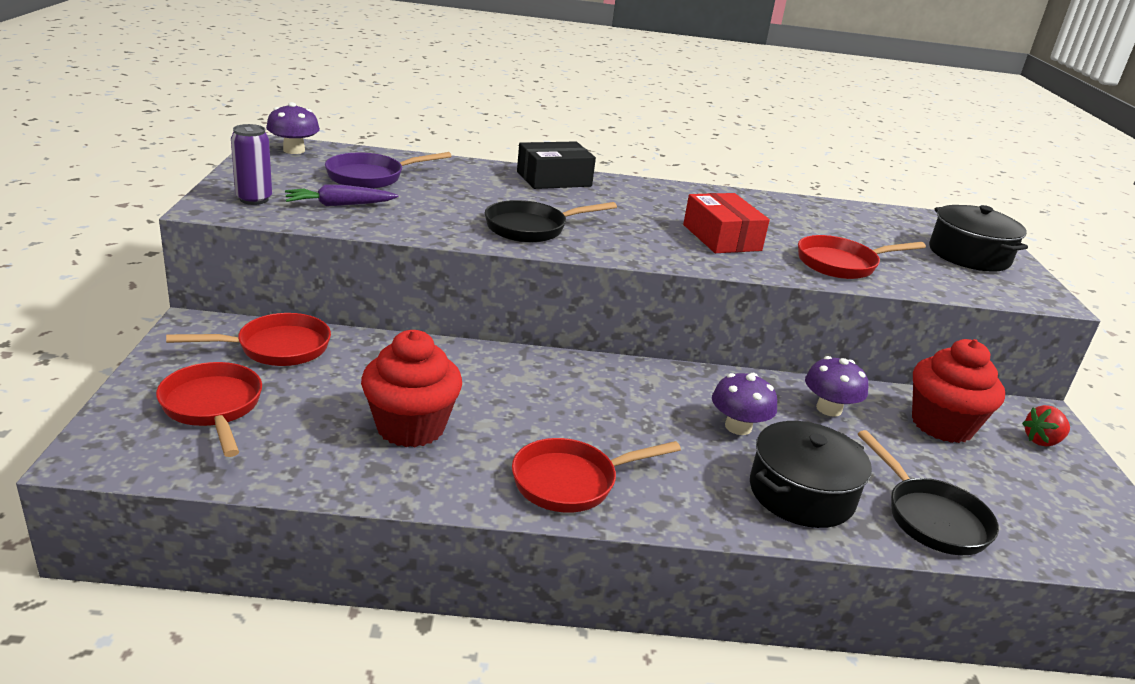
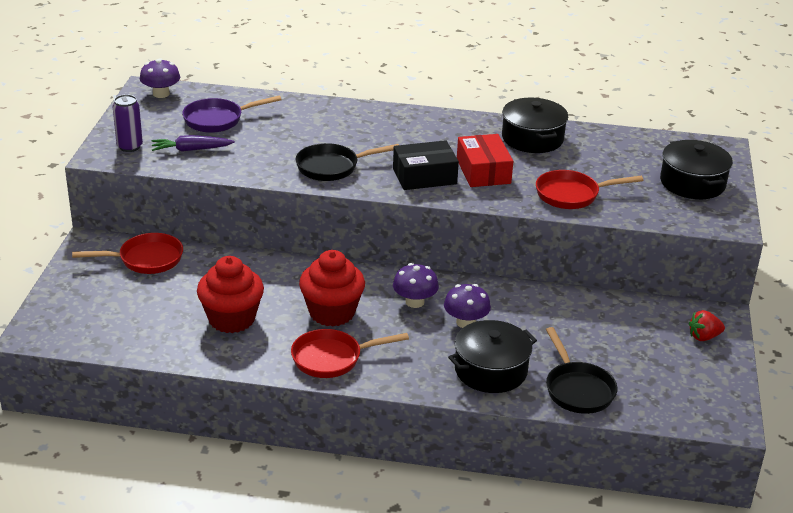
camera: 10 degrees right, 5 degrees up
red pan [156,362,262,457] -> none
black box [517,141,596,189] -> black box moved to [393,140,459,190]
purple mushroom [805,356,868,417] -> purple mushroom moved to [393,263,439,308]
red cupcake [912,339,1005,443] -> red cupcake moved to [299,250,365,327]
none -> black pot [502,98,568,153]

